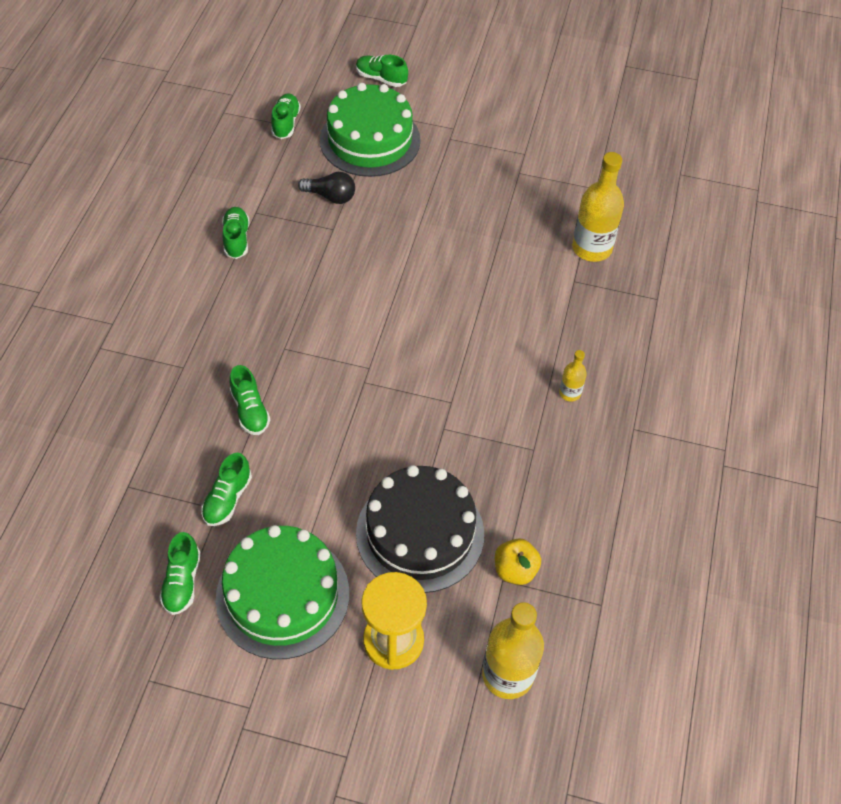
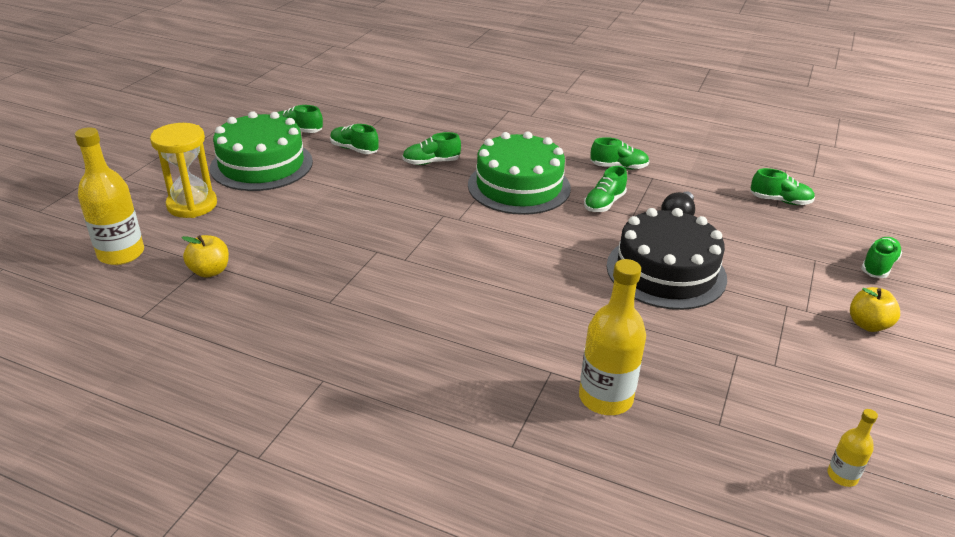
camera: 100 degrees right, 20 degrees down
green cake [320,83,421,177] -> green cake moved to [468,131,571,215]
black cake [356,465,484,593] -> black cake moved to [607,208,727,310]
yellow bottle [559,350,587,402] -> yellow bottle moved to [828,409,878,487]
none -> green shoe [584,166,627,212]
none -> yellow apple [850,287,900,332]

